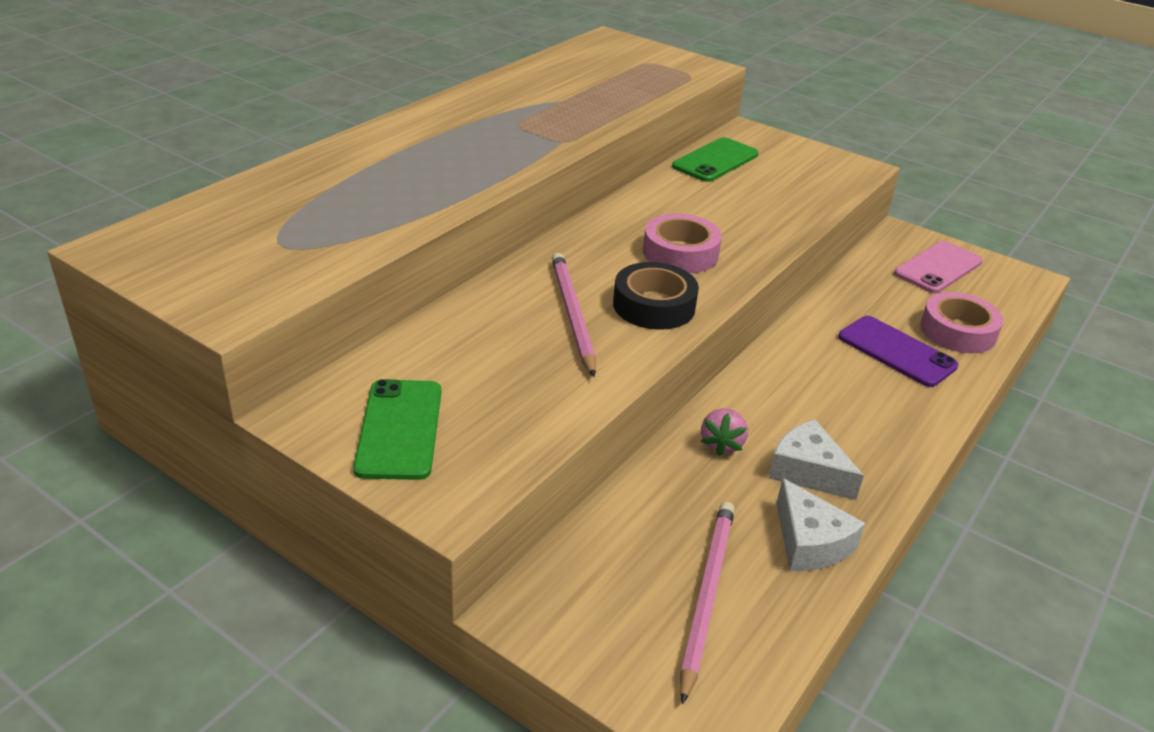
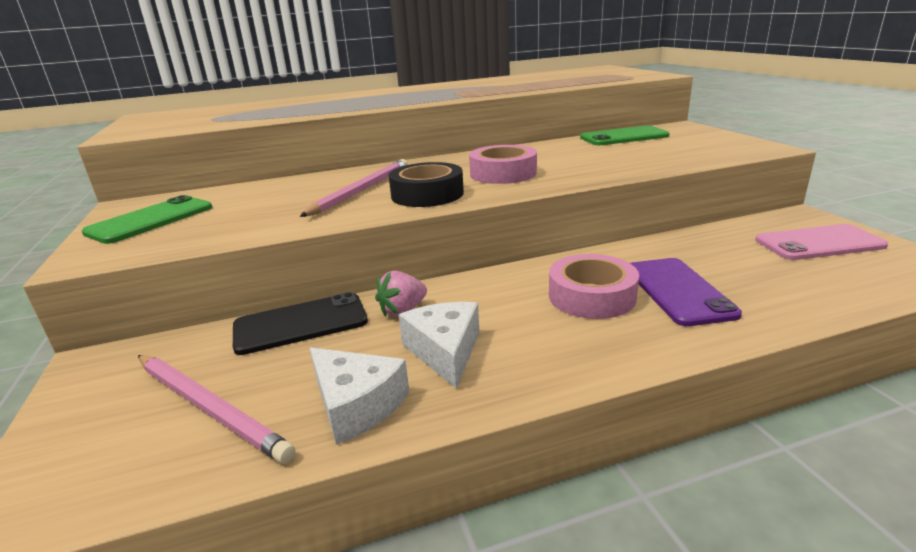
camera: 40 degrees right, 10 degrees down
pink pencil [680,502,735,705] -> pink pencil turned 75 degrees clockwise [138,355,295,464]
white cheese [777,478,865,571] -> white cheese turned 60 degrees counterclockwise [310,347,409,445]
pink tape [920,292,1003,354] -> pink tape moved to [549,254,639,319]
none -> black phone [233,292,368,355]

